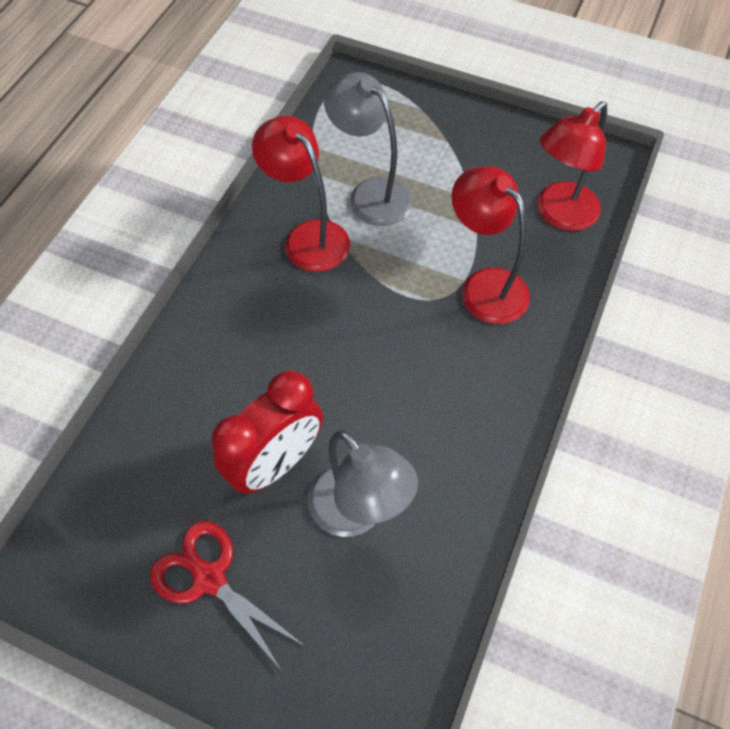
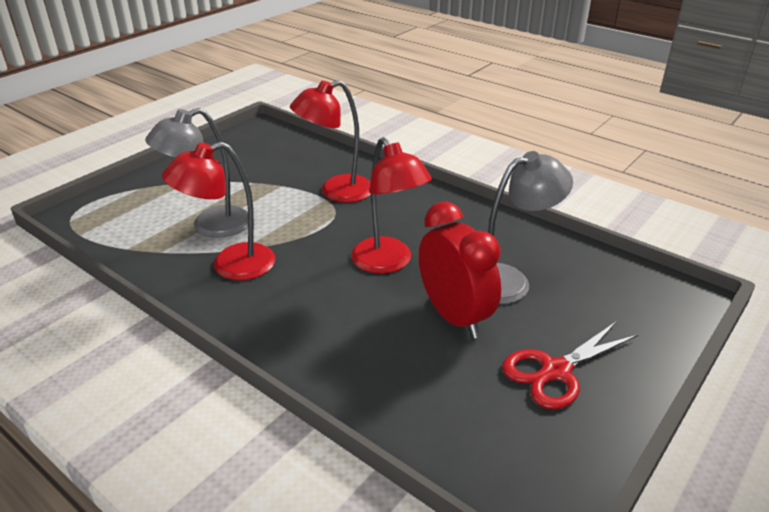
camera: 75 degrees left, 25 degrees down
red lamp [537,101,607,231] -> red lamp moved to [351,137,432,274]

